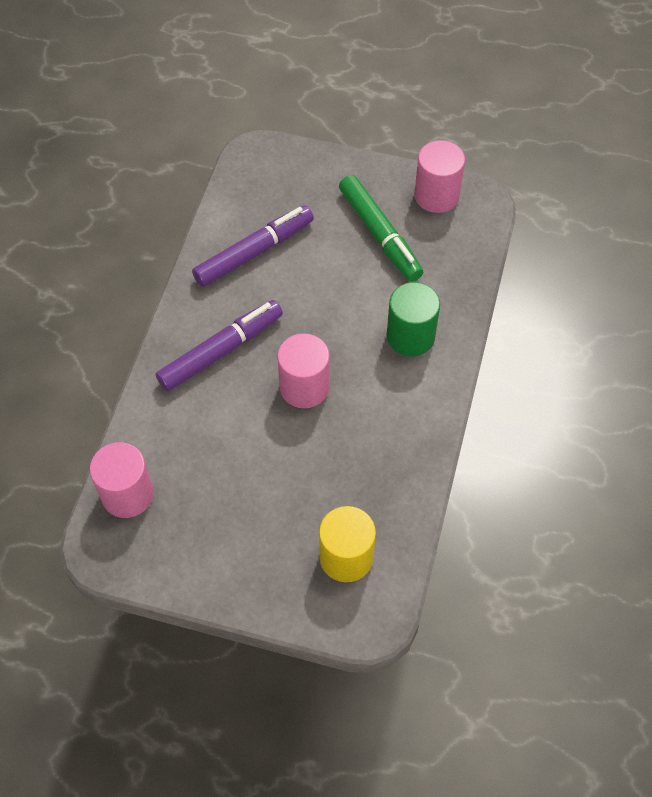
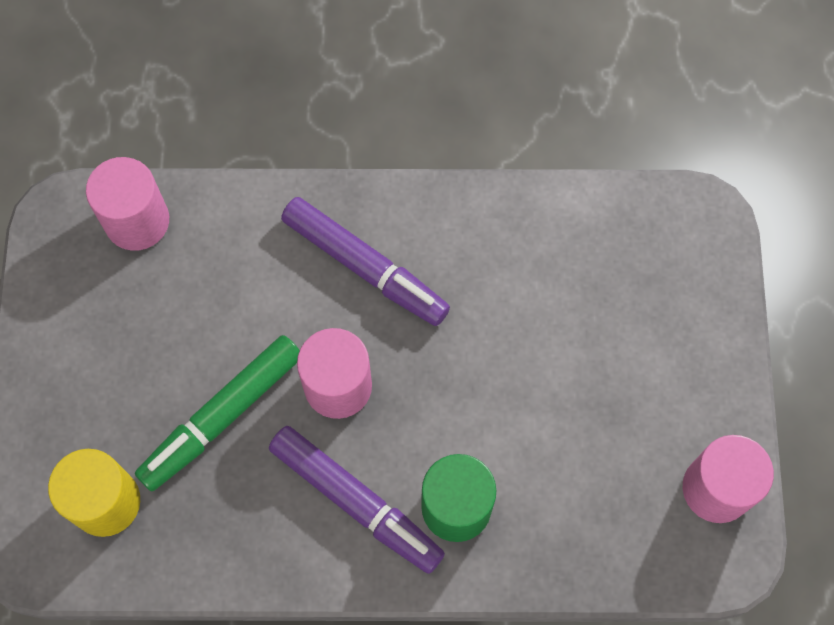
camera: 75 degrees right, 10 degrees up
purple marker [192,205,314,287] -> purple marker moved to [269,426,445,574]
green marker [339,175,423,282] -> green marker moved to [135,335,300,491]

